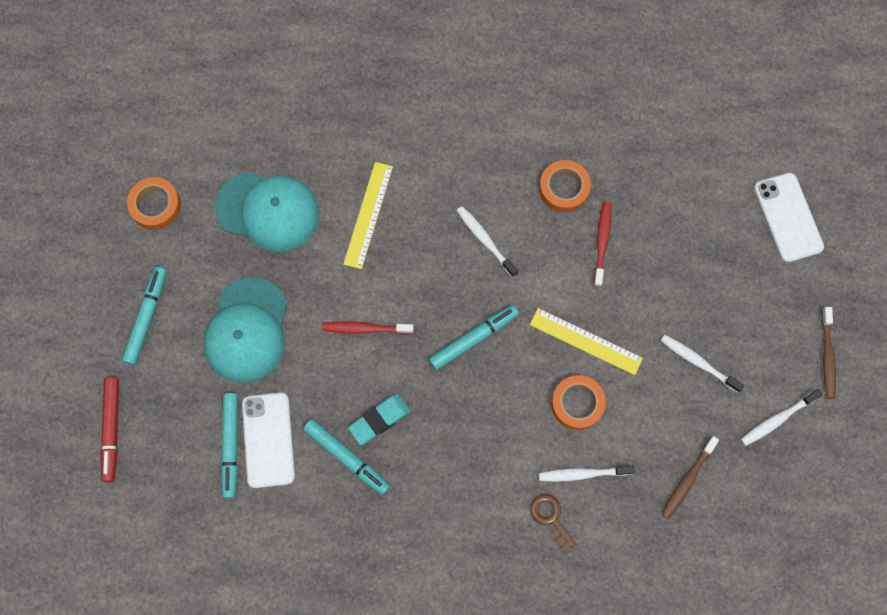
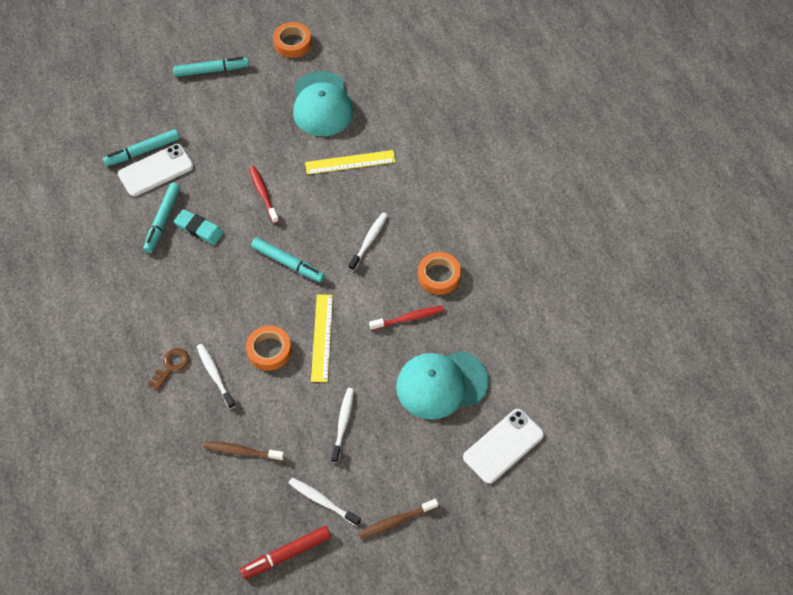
camera: 65 degrees right, 15 degrees down
red marker [100,377,119,482] -> red marker moved to [240,526,331,579]
turquoise cap [204,277,287,383] -> turquoise cap moved to [396,351,489,420]

